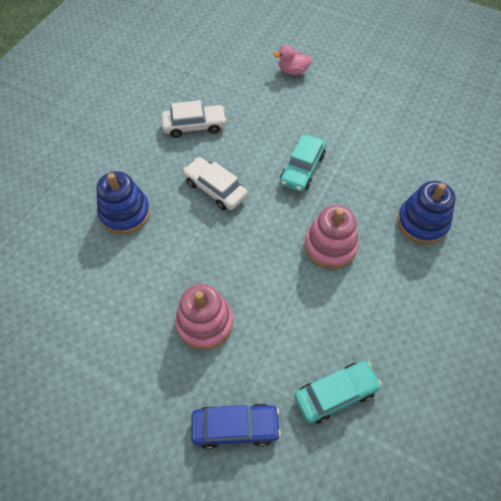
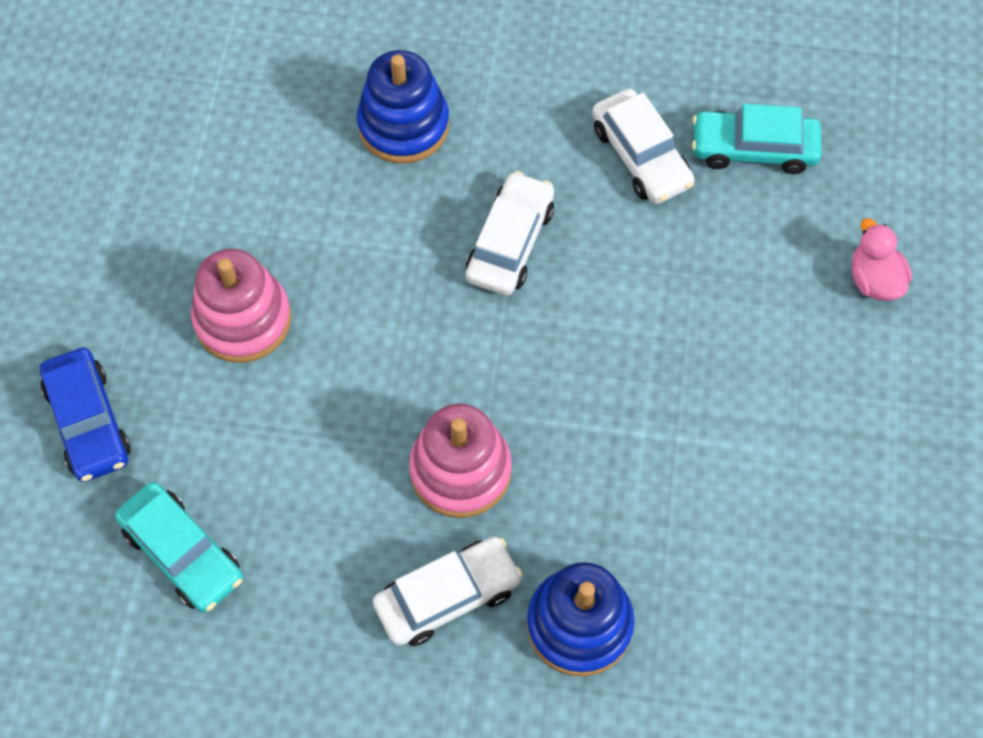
camera: 70 degrees right, 5 degrees up
turquoise car [280,134,326,192] -> turquoise car moved to [692,104,821,174]
none -> white car [373,537,523,646]

